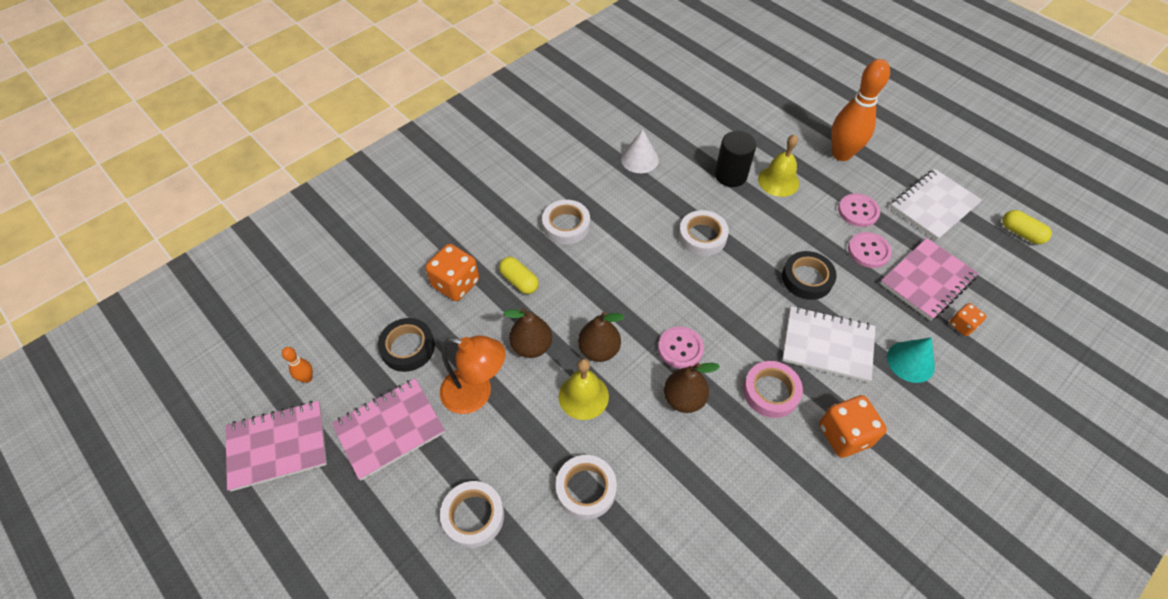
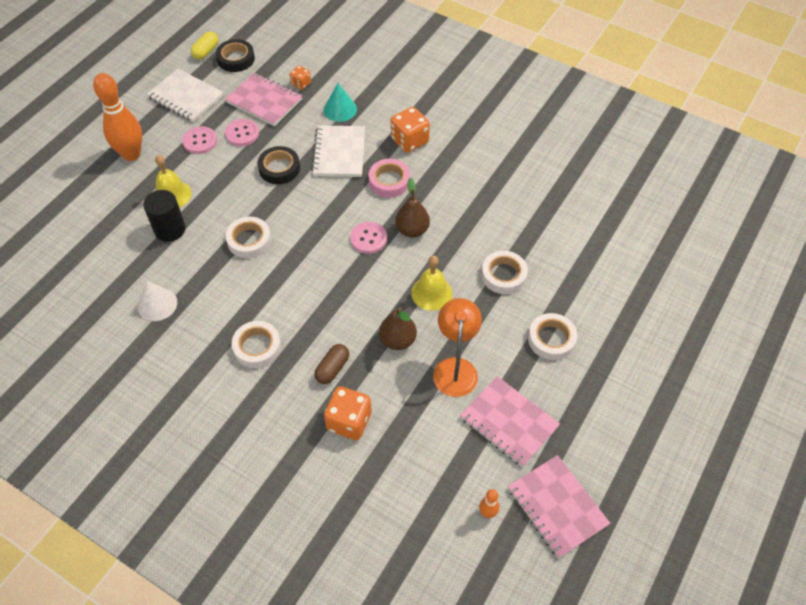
camera: 105 degrees left, 0 degrees up
black tape [378,318,435,372] -> black tape moved to [216,39,255,72]
yellow capsule [499,257,539,294] -> brown capsule [314,344,349,384]
brown pear [578,311,625,362] -> none

